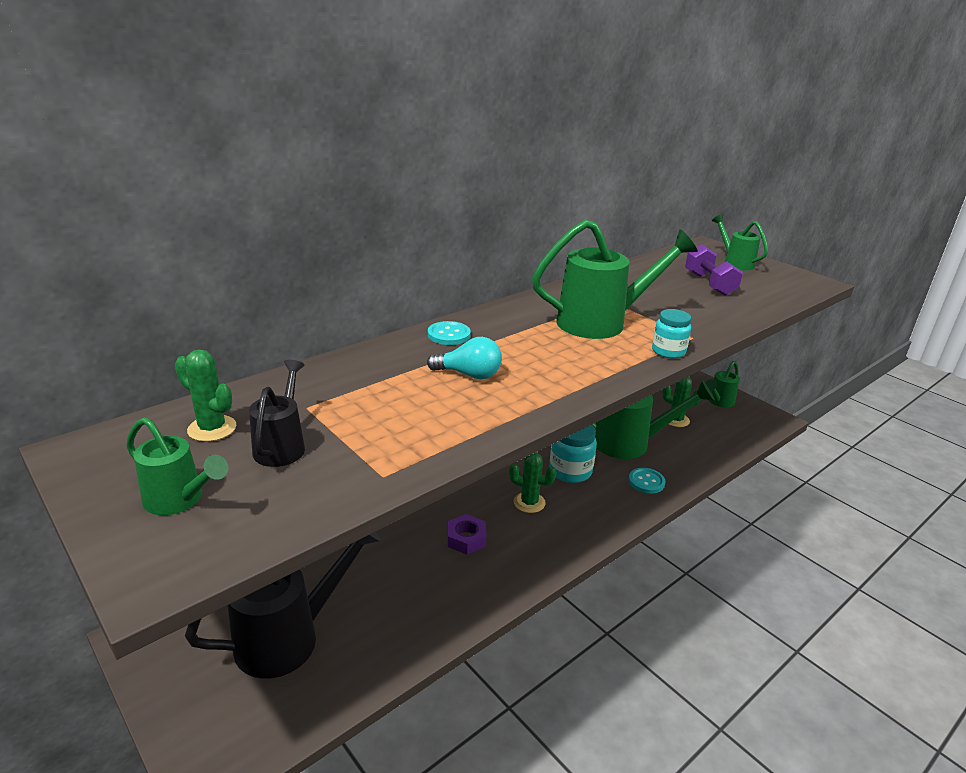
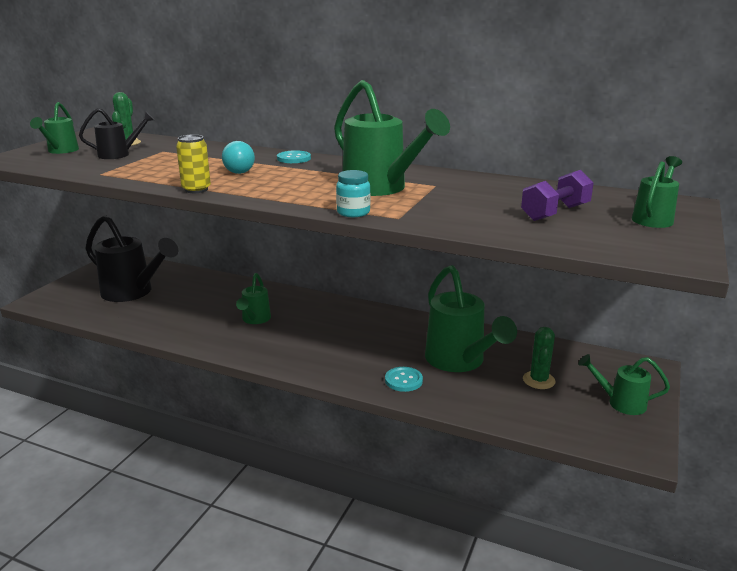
camera: 65 degrees right, 5 degrees down
purple nut [448,514,487,555] -> green watering can [236,273,271,324]
green cactus [509,452,556,513] -> none
turquoise jar [549,425,597,483] -> none
none -> yellow can [176,134,211,193]

